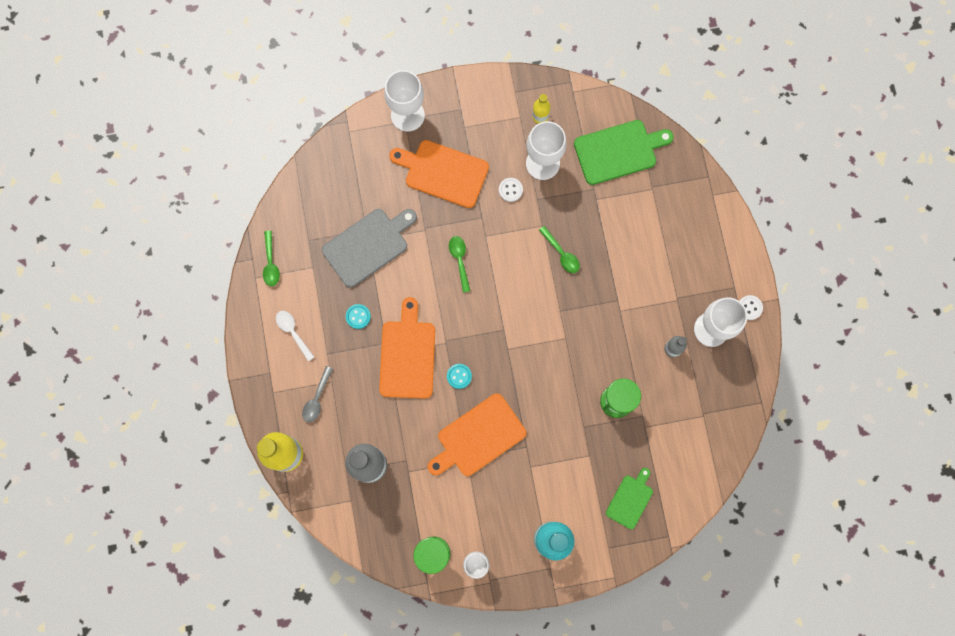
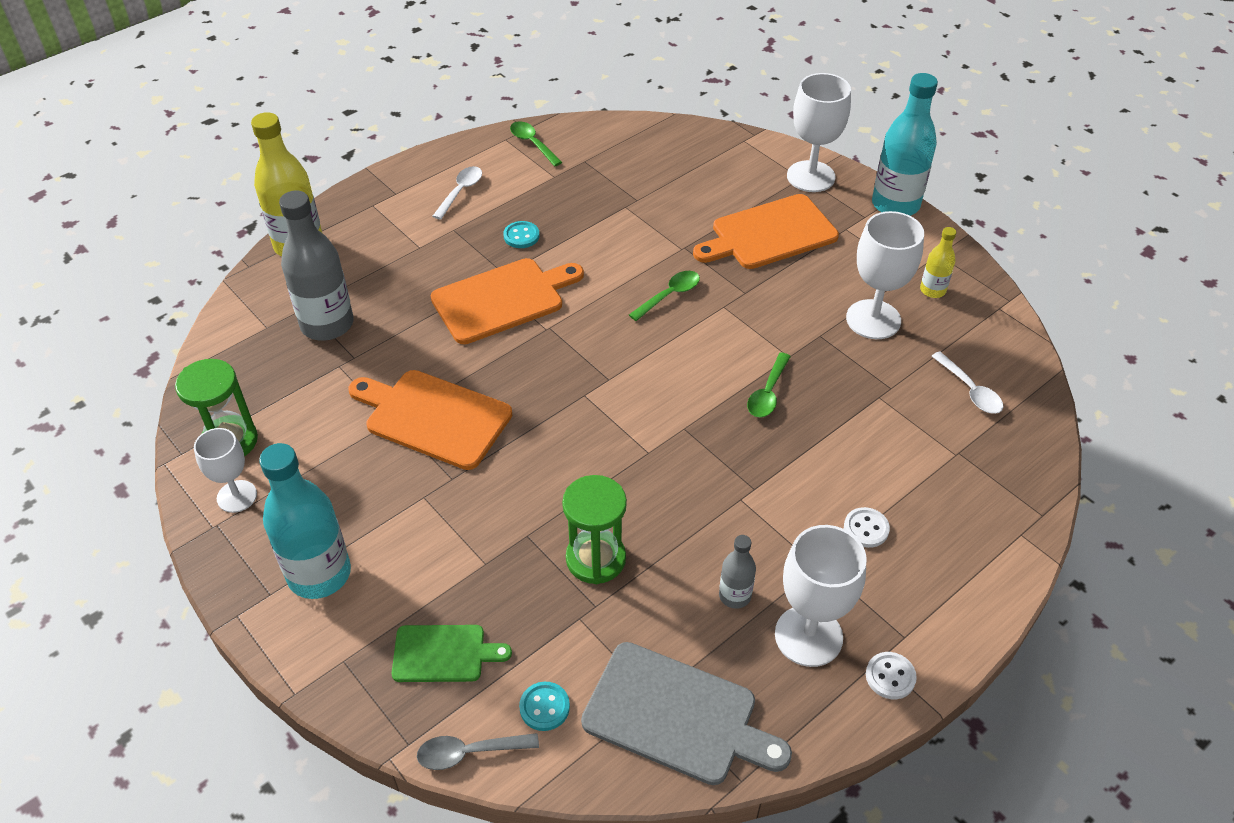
camera: 60 degrees right, 30 degrees down
green spoon [263,231,280,286] -> green spoon turned 90 degrees clockwise [510,121,562,166]
grey spoon [302,366,333,422] -> grey spoon moved to [417,733,539,770]
grey cutting board [322,209,417,288] -> grey cutting board moved to [581,642,792,785]
orange cutting board [389,140,489,208] -> orange cutting board turned 105 degrees counterclockwise [693,194,839,269]
turquoise button [447,364,472,389] -> turquoise button moved to [519,682,570,731]
white button [499,178,523,202] -> white button moved to [844,507,890,548]
green cutting board [574,120,674,185] -> white spoon [932,352,1003,414]
none -> turquoise bottle [872,73,938,216]

